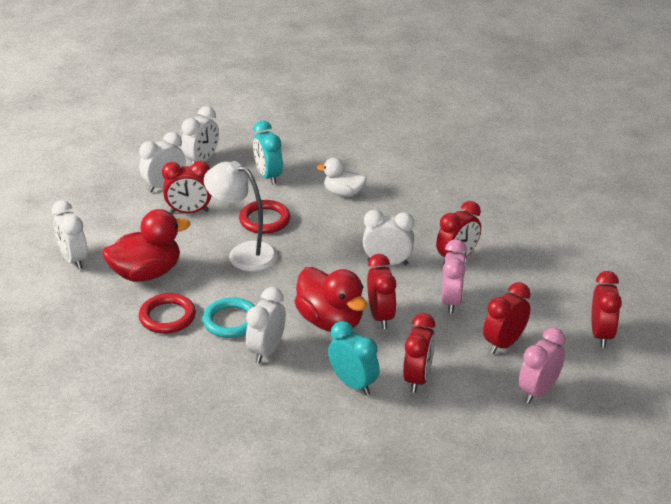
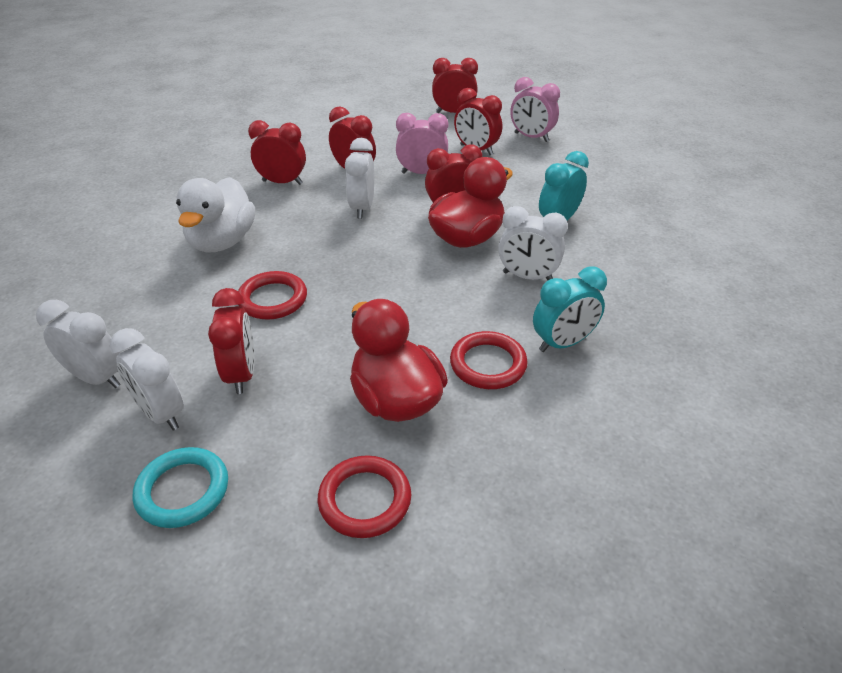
camera: 95 degrees left, 5 degrees up
white clock [52,200,88,270] -> red ring [318,455,411,538]
turquoise ring [202,297,255,338] -> turquoise ring moved to [133,447,228,528]
white lamp [204,161,277,271] -> none
turquoise clock [253,121,283,185] -> turquoise clock moved to [533,266,607,352]
white duck [317,158,367,197] -> white duck [176,177,255,252], size x1.64
red clock [403,313,435,393] -> red clock moved to [248,120,306,185]

